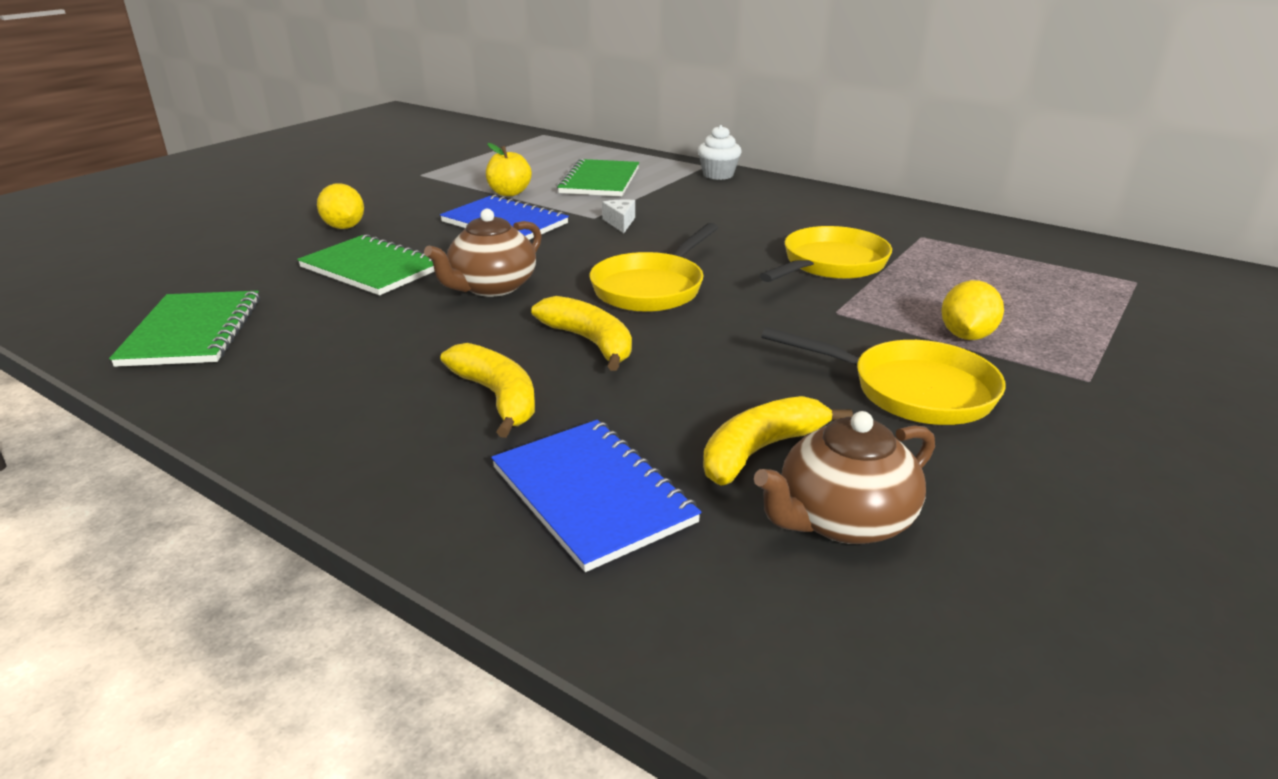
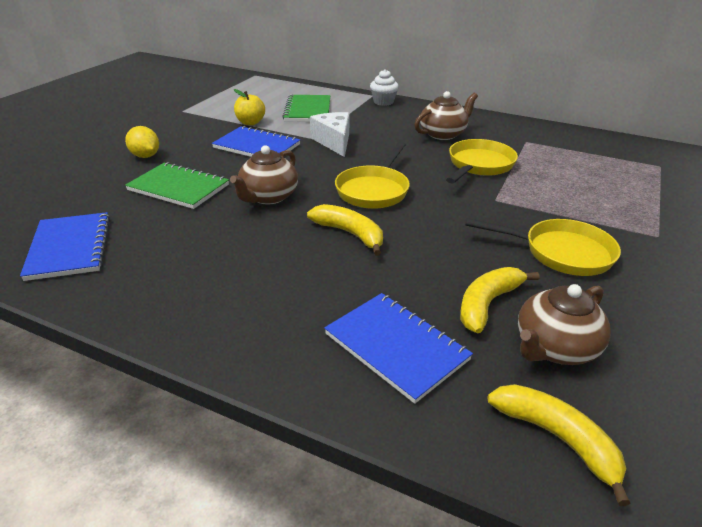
camera: 10 degrees left, 5 degrees up
green notebook [109,291,260,367] -> blue notebook [20,212,110,281]
yellow banana [440,343,535,438] -> yellow banana moved to [488,384,630,506]
white cheese [602,200,635,233] -> white cheese [310,112,350,157], size x1.86
yellow lemon [942,280,1004,340] -> none
none -> brown teapot [414,91,478,140]

